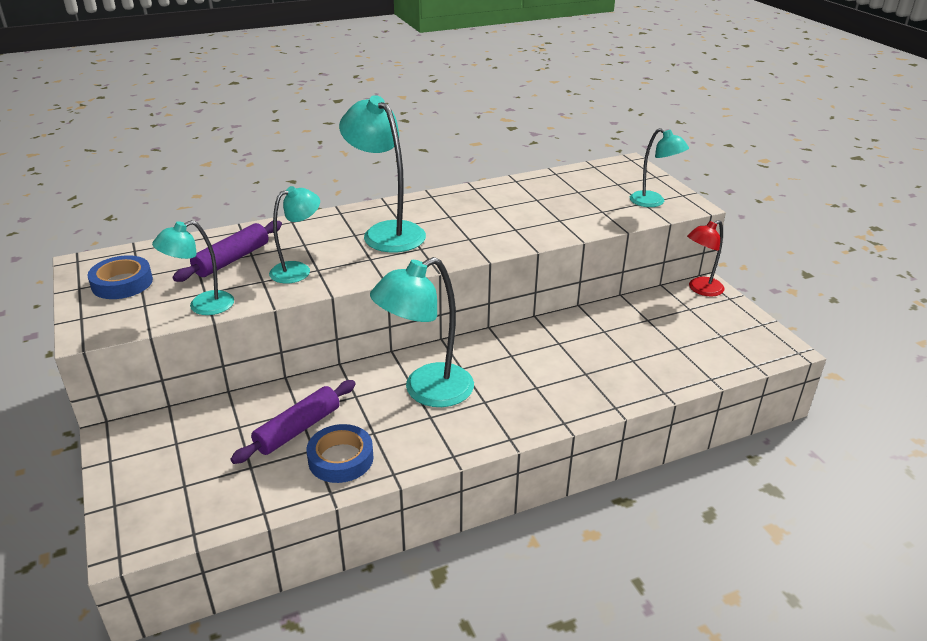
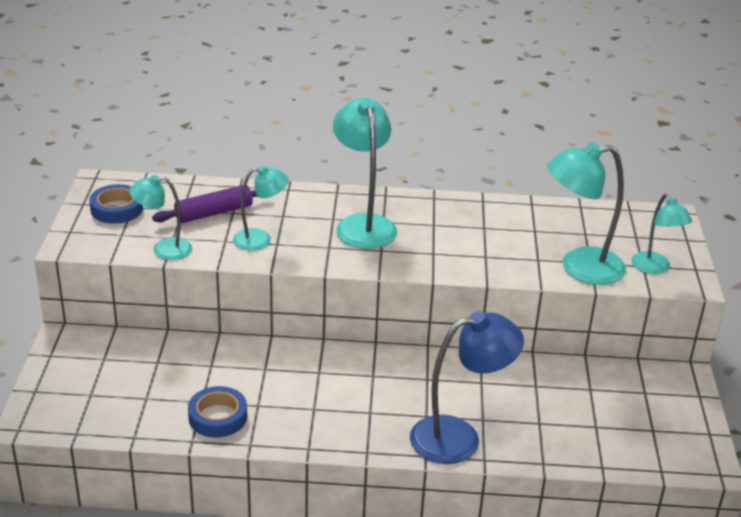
camera: 25 degrees right, 0 degrees up
purple rolling pin [231,380,356,464] -> none
turquoise lamp [370,257,474,407] -> turquoise lamp moved to [547,142,626,285]
red lamp [687,220,725,296] -> none
none -> blue lamp [410,311,524,464]

